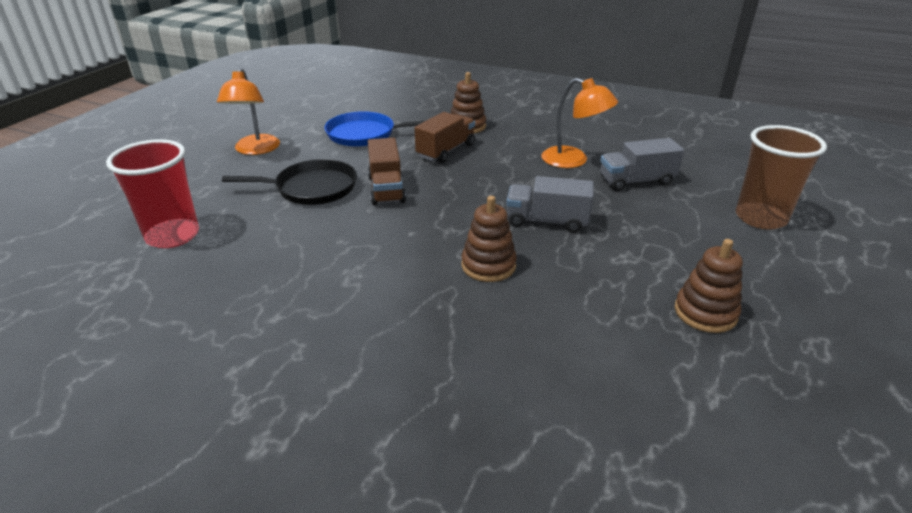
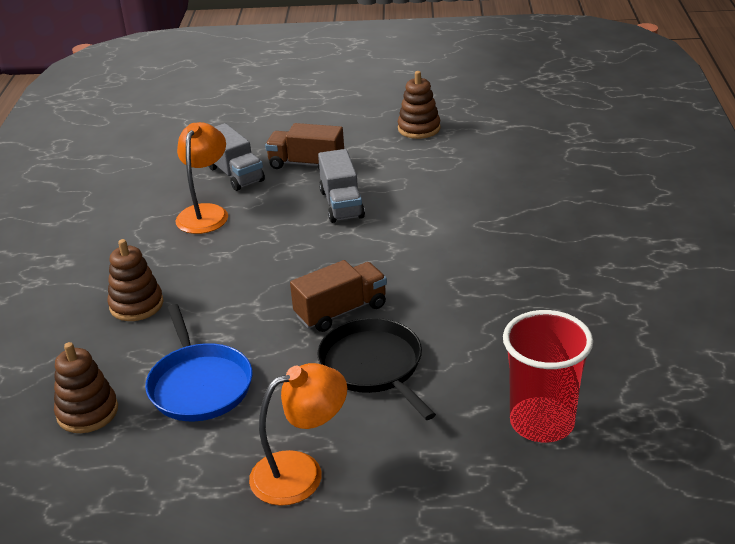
camera: 110 degrees left, 0 degrees up
brown truck [415,112,475,163] -> brown truck moved to [265,123,344,171]
brown stacking toy [462,196,517,282] -> brown stacking toy moved to [54,342,118,433]
brown cup [736,125,827,230] -> none

